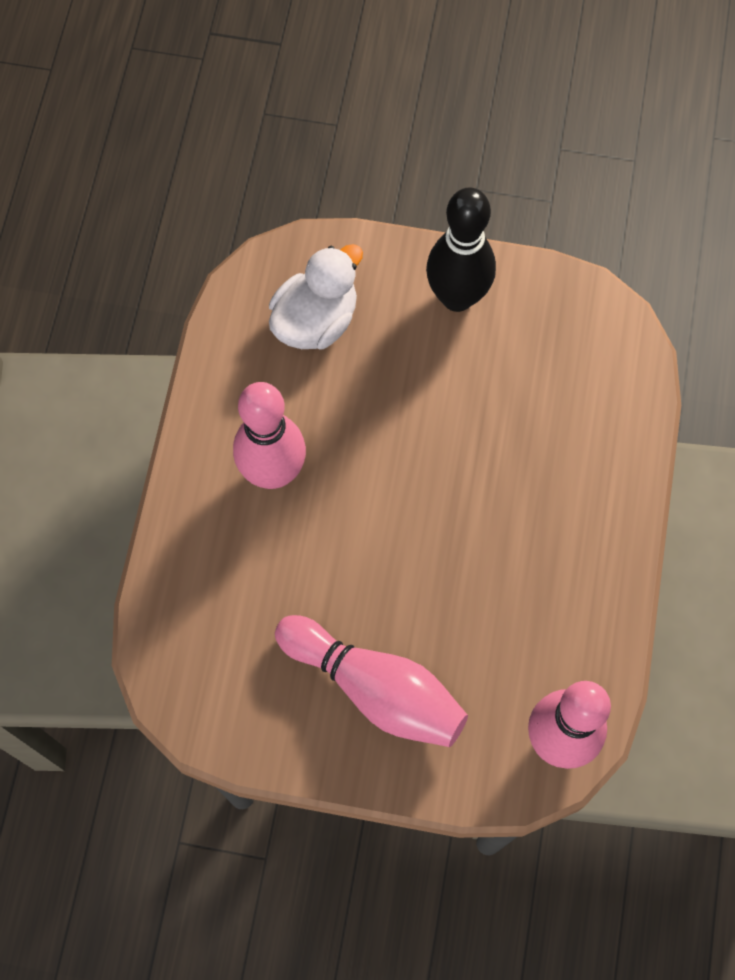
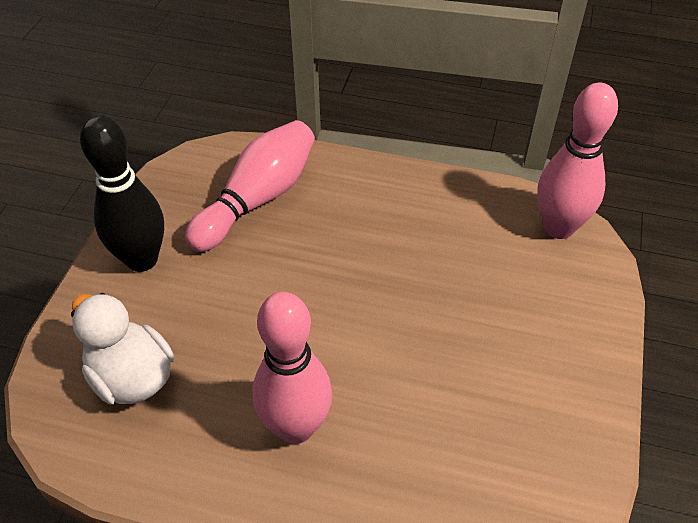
camera: 85 degrees left, 20 degrees down
pink bowling pin [275,615,468,747] -> pink bowling pin moved to [185,120,315,252]

